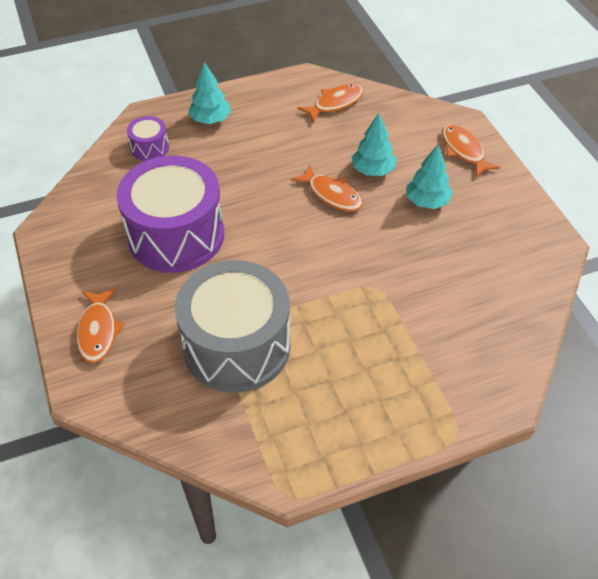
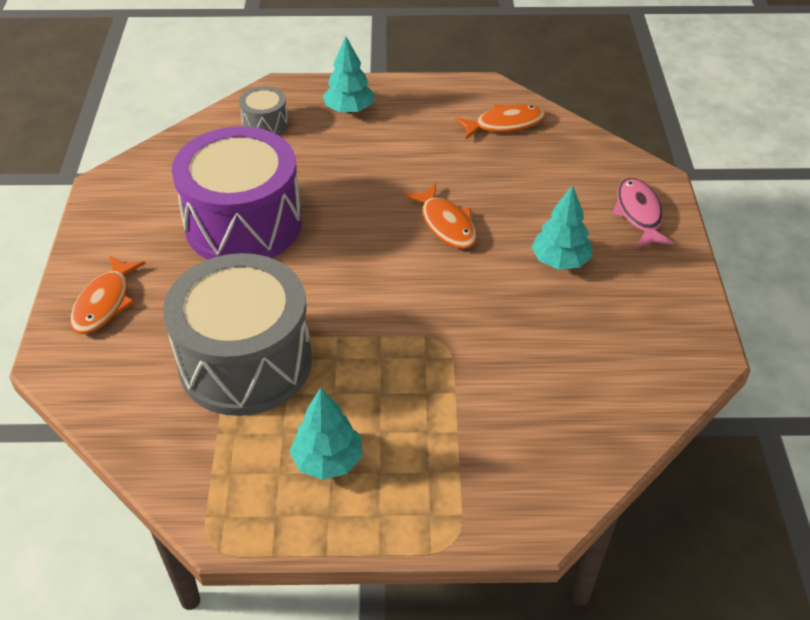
camera: 20 degrees right, 5 degrees down
purple drum [127,116,169,161] -> grey drum [239,86,288,136]
turquoise tree [352,113,397,176] -> turquoise tree moved to [290,388,363,480]
orange fish [442,124,500,177] -> pink fish [612,178,674,248]

